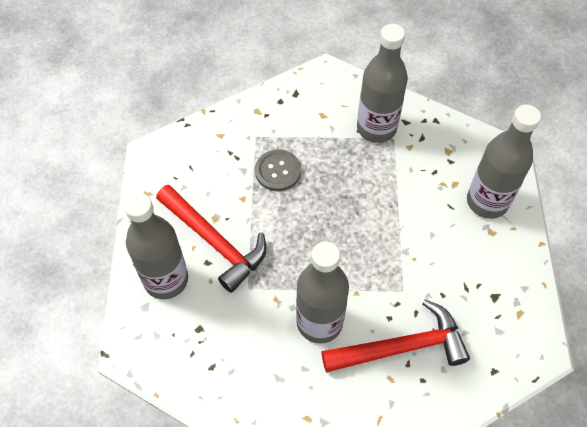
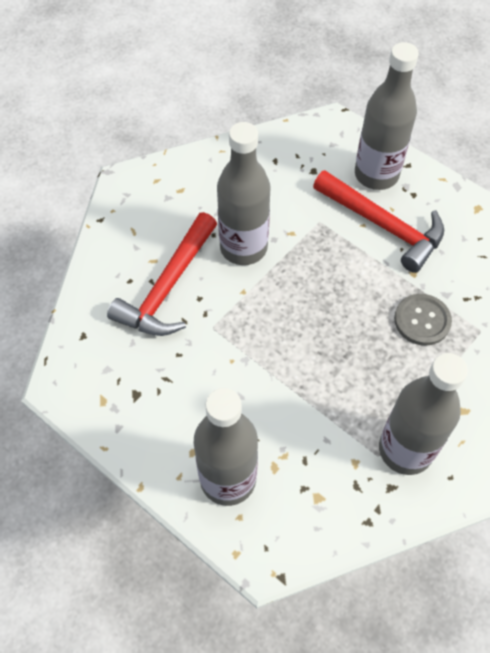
camera: 130 degrees right, 0 degrees up
red hammer [156,185,266,293] -> red hammer turned 135 degrees counterclockwise [313,170,444,273]

